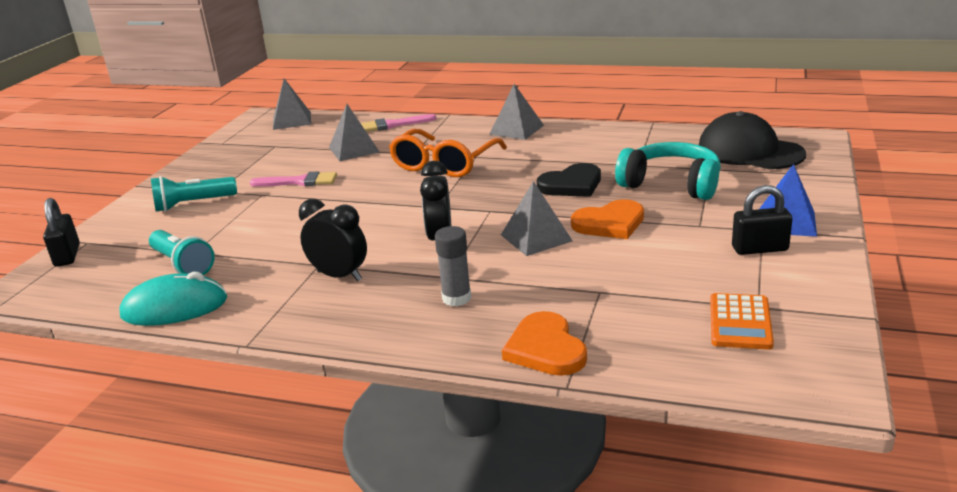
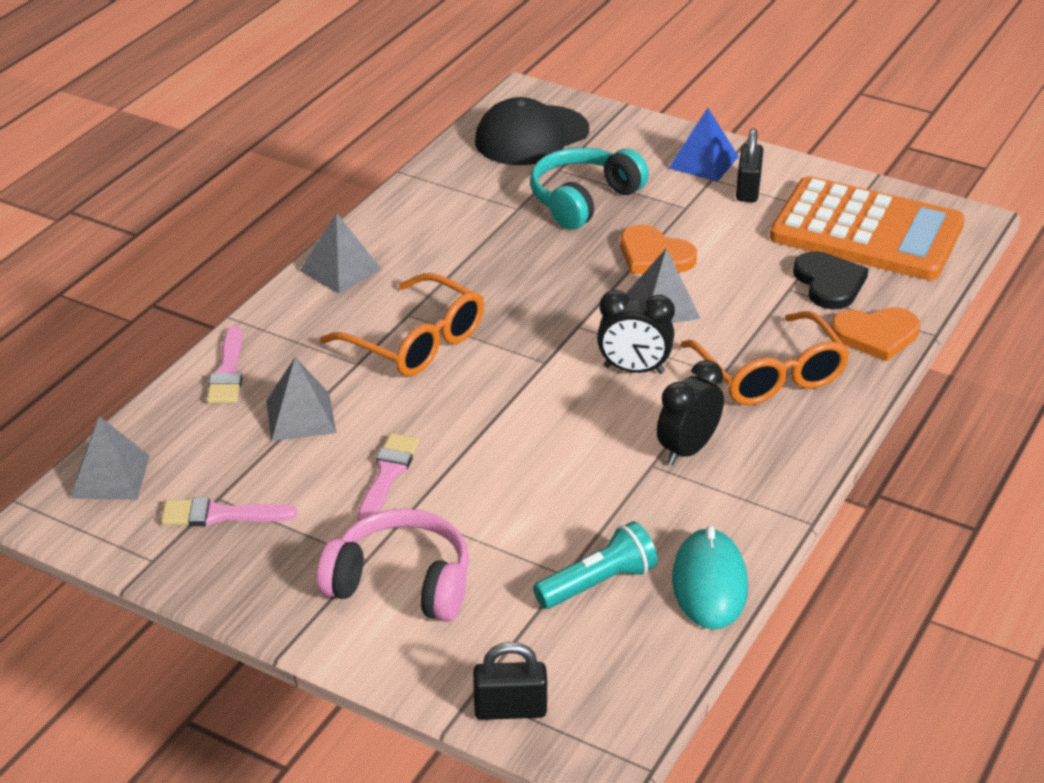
camera: 80 degrees left, 10 degrees up
turquoise flashlight [151,176,237,212] -> pink headphones [317,508,469,622]
grey glue stick [435,226,471,306] -> orange glasses [681,311,850,405]
black heart [537,163,601,197] -> black heart moved to [793,251,869,309]
orange heart [571,199,644,239] -> orange heart turned 135 degrees clockwise [620,225,697,274]
orange calculator [710,293,774,350] -> orange calculator [770,176,965,280], size x2.27
none -> pink brush [161,497,297,526]

